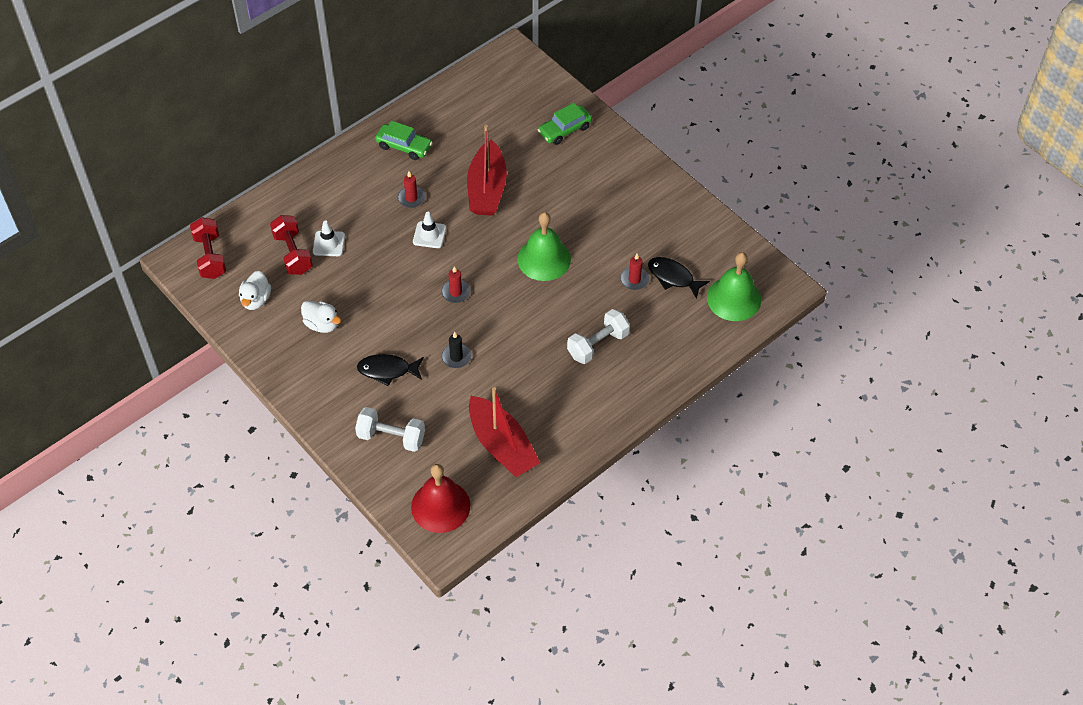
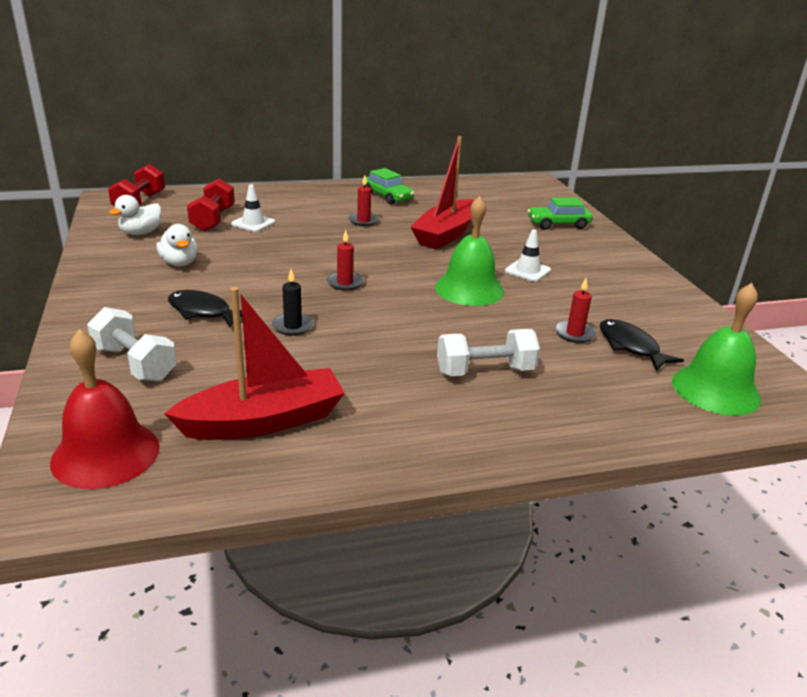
camera: 25 degrees right, 25 degrees down
white traffic cone [413,212,446,248] -> white traffic cone moved to [505,229,551,282]
red boat [469,387,540,477] -> red boat turned 105 degrees counterclockwise [164,287,345,440]

